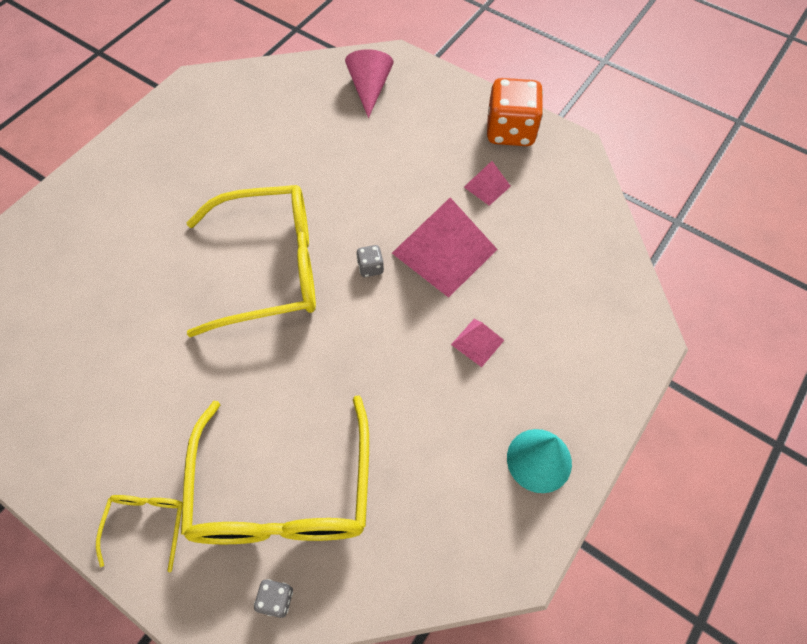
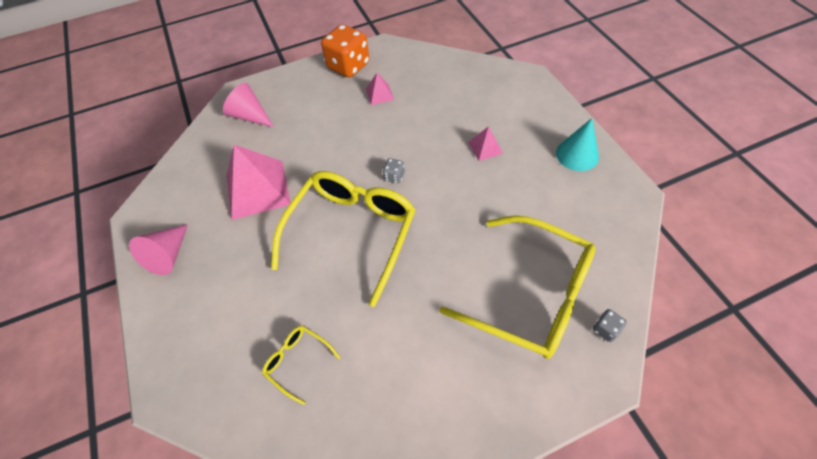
camera: 55 degrees left, 5 degrees down
yellow glasses [96,495,183,572] -> yellow glasses moved to [262,325,341,405]
pink pyramid [392,198,498,298] -> pink pyramid moved to [227,145,290,220]
none -> pink cone [129,224,188,275]

